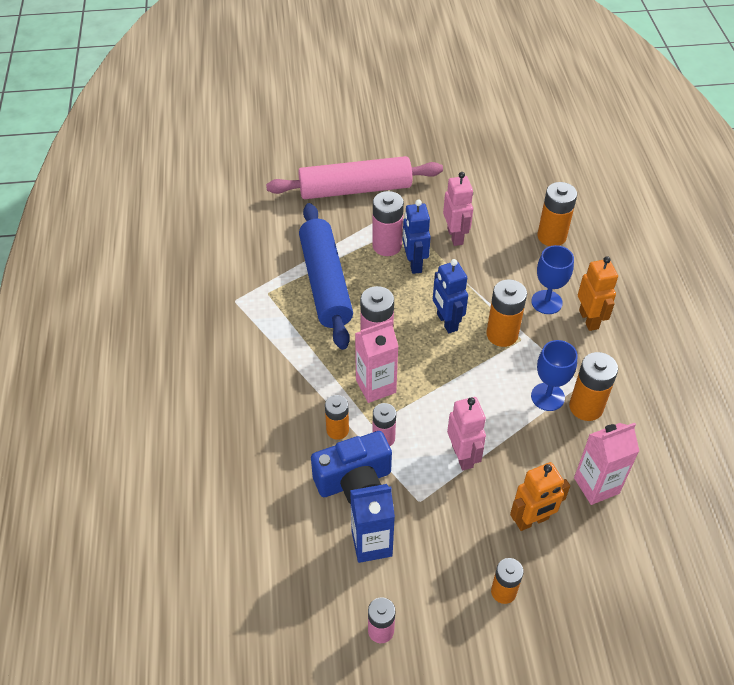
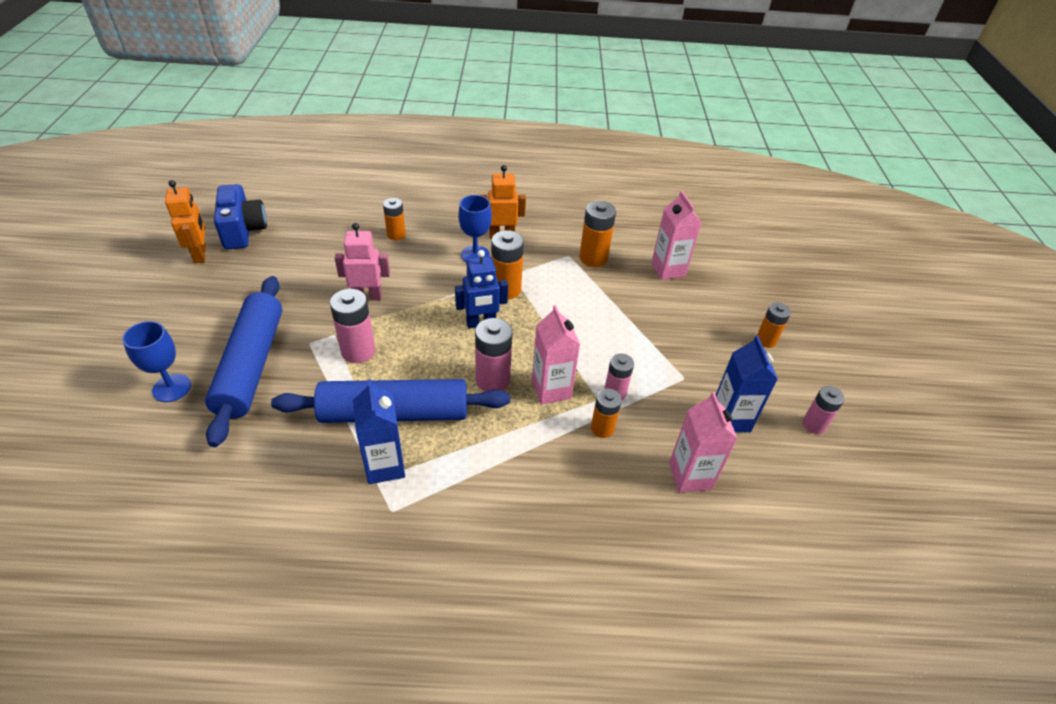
camera: 85 degrees left, 5 degrees down
pink rolling pin [266,156,443,199] -> blue rolling pin [205,276,282,447]
blue camera [311,431,392,504] -> blue camera moved to [214,184,267,250]
blue robot [403,200,431,274] -> none
pink robot [447,397,486,470] -> none
orange robot [510,462,570,531] -> orange robot moved to [165,180,206,263]
blue goblet [531,340,578,411] -> blue goblet moved to [122,321,191,402]
orange battery [537,182,577,246] -> orange battery [383,198,406,240], size x0.65
none -> blue carton [353,379,405,484]
none -> pink carton [669,392,738,493]

